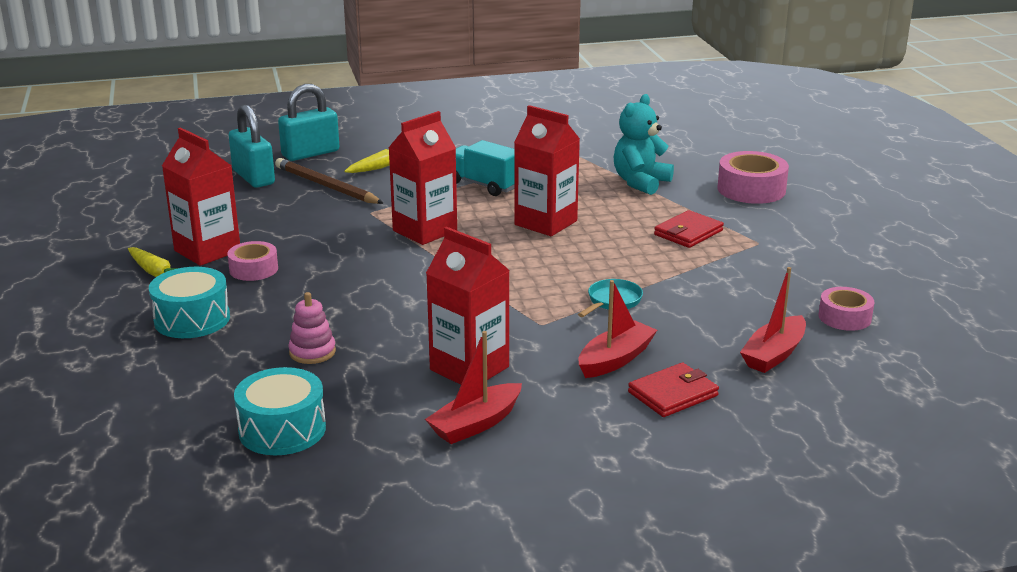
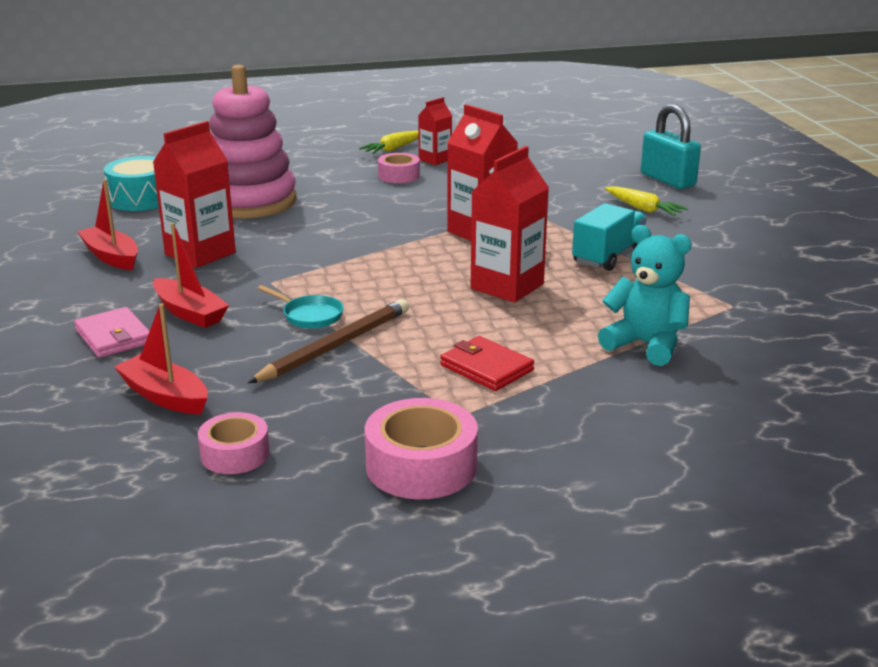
camera: 90 degrees right, 0 degrees up
turquoise drum [149,267,230,338] -> none
red carton [162,127,240,266] -> red carton [418,97,452,165], size x0.58
turquoise padlock [229,104,275,188] -> none
brown pencil [275,158,384,204] -> brown pencil moved to [248,299,409,383]
pink stacking toy [288,292,336,364] -> pink stacking toy [209,65,297,218], size x2.49
red wallet [628,362,719,417] -> pink wallet [74,307,150,358]
pink tape [717,151,789,204] -> pink tape moved to [365,398,478,499]

